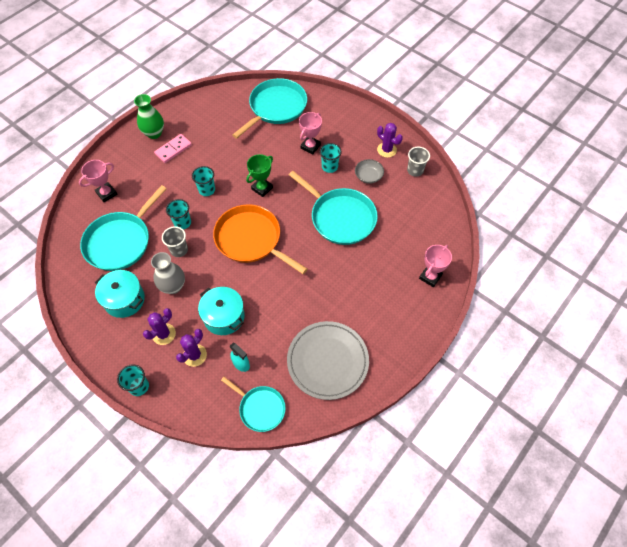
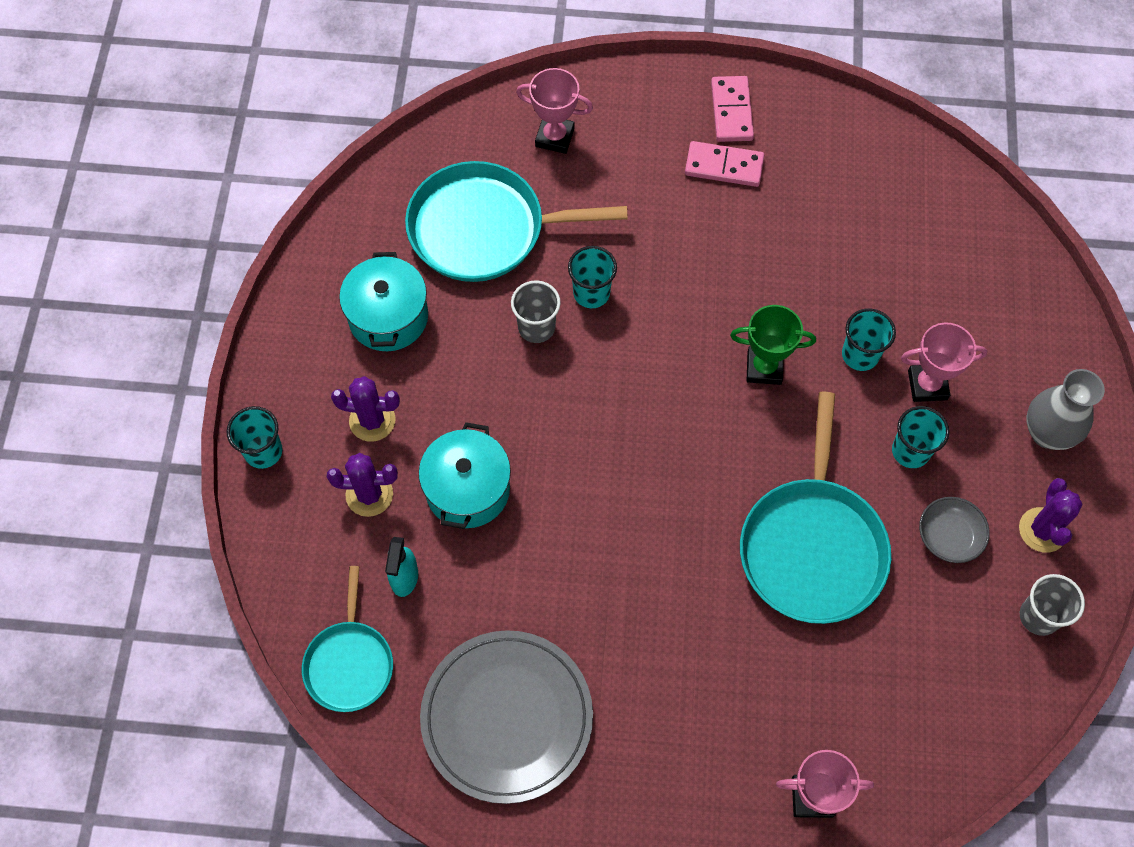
camera: 55 degrees right, 5 degrees up
green vase [134,94,164,139] -> pink domino [711,76,754,142]
grey vase [151,252,185,294] -> grey vase moved to [1026,369,1105,450]
turquoise cup [192,166,215,196] -> turquoise cup moved to [842,308,896,371]
orange pan [213,204,307,274] -> none
turquoise pan [232,78,307,139] -> none

